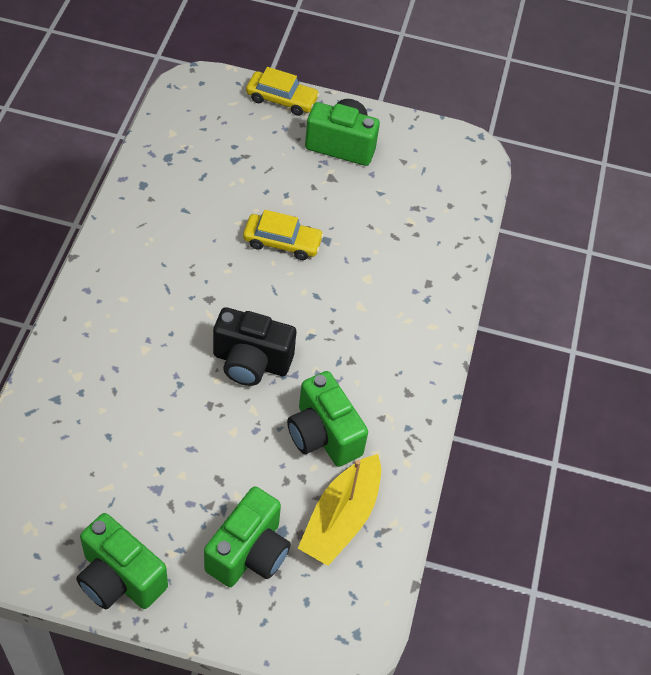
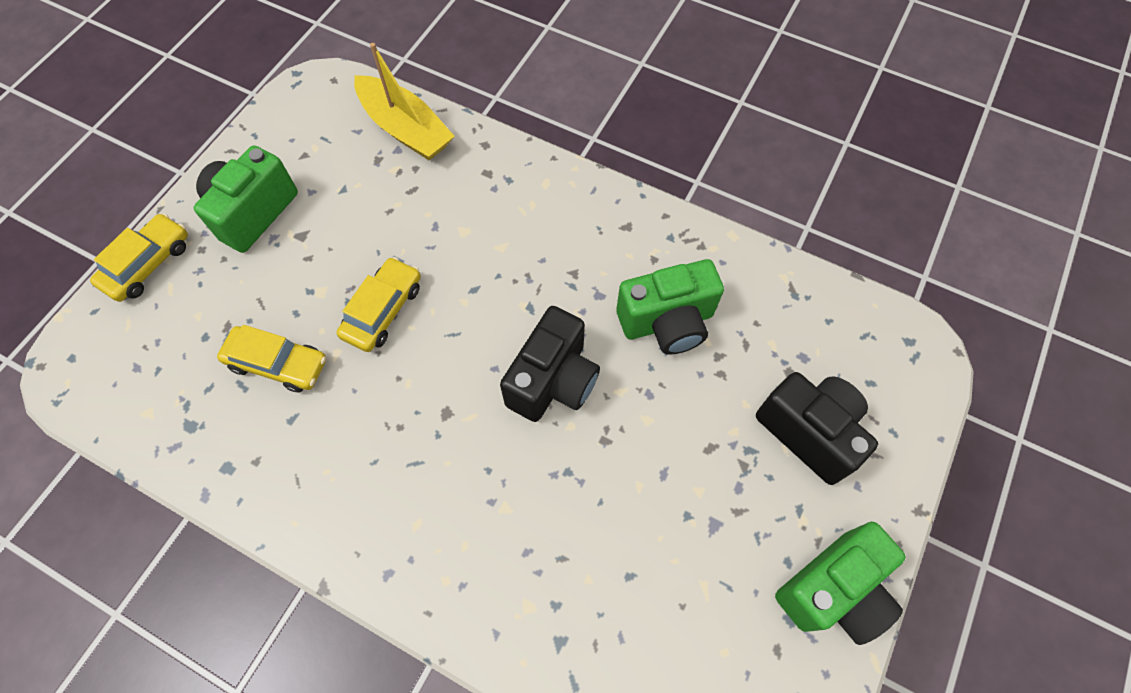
camera: 70 degrees left, 10 degrees up
green camera [204,486,291,587] -> black camera [756,372,878,485]
yellow boat [298,454,381,566] -> yellow boat moved to [354,43,455,160]
none -> yellow car [217,325,326,392]

